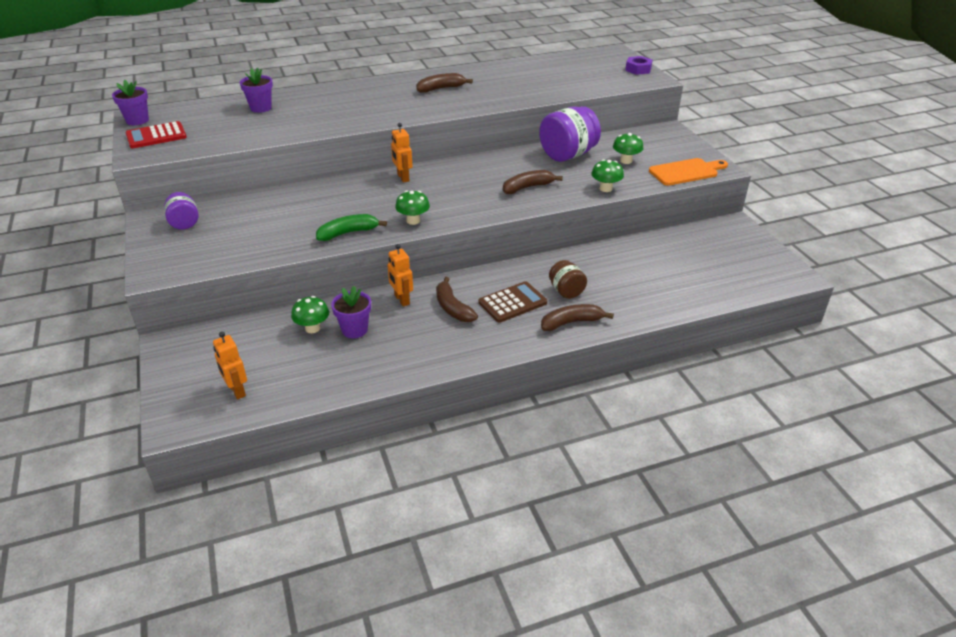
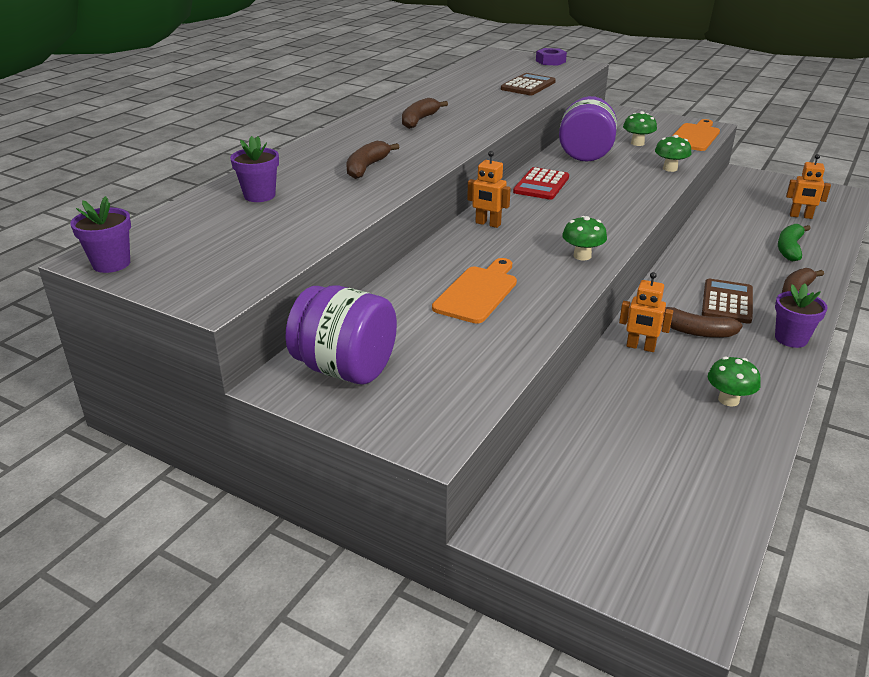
camera: 40 degrees left, 5 degrees down
red calculator [125,121,187,149] -> red calculator moved to [513,167,569,200]
purple jar [164,192,199,230] -> purple jar [285,285,397,384], size x1.81
orange robot [213,332,247,399] -> orange robot moved to [786,154,831,219]
green mushroom [291,296,329,333] -> green mushroom moved to [708,357,761,407]
green banana [316,214,387,241] -> green banana moved to [778,224,811,261]
purple flower pot [331,286,371,338] -> purple flower pot moved to [775,284,828,348]
brown banana [503,170,563,194] -> brown banana moved to [347,141,399,179]
brown jar [549,260,587,299] -> none
none -> orange cutting board [432,258,517,324]
none -> brown calculator [501,73,556,95]

